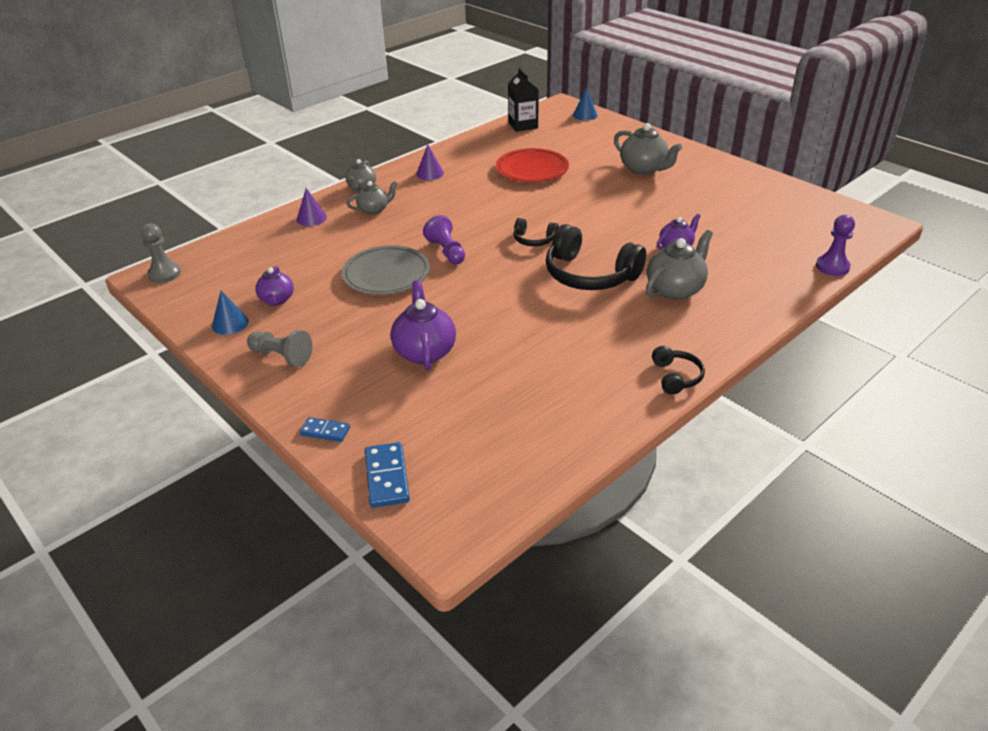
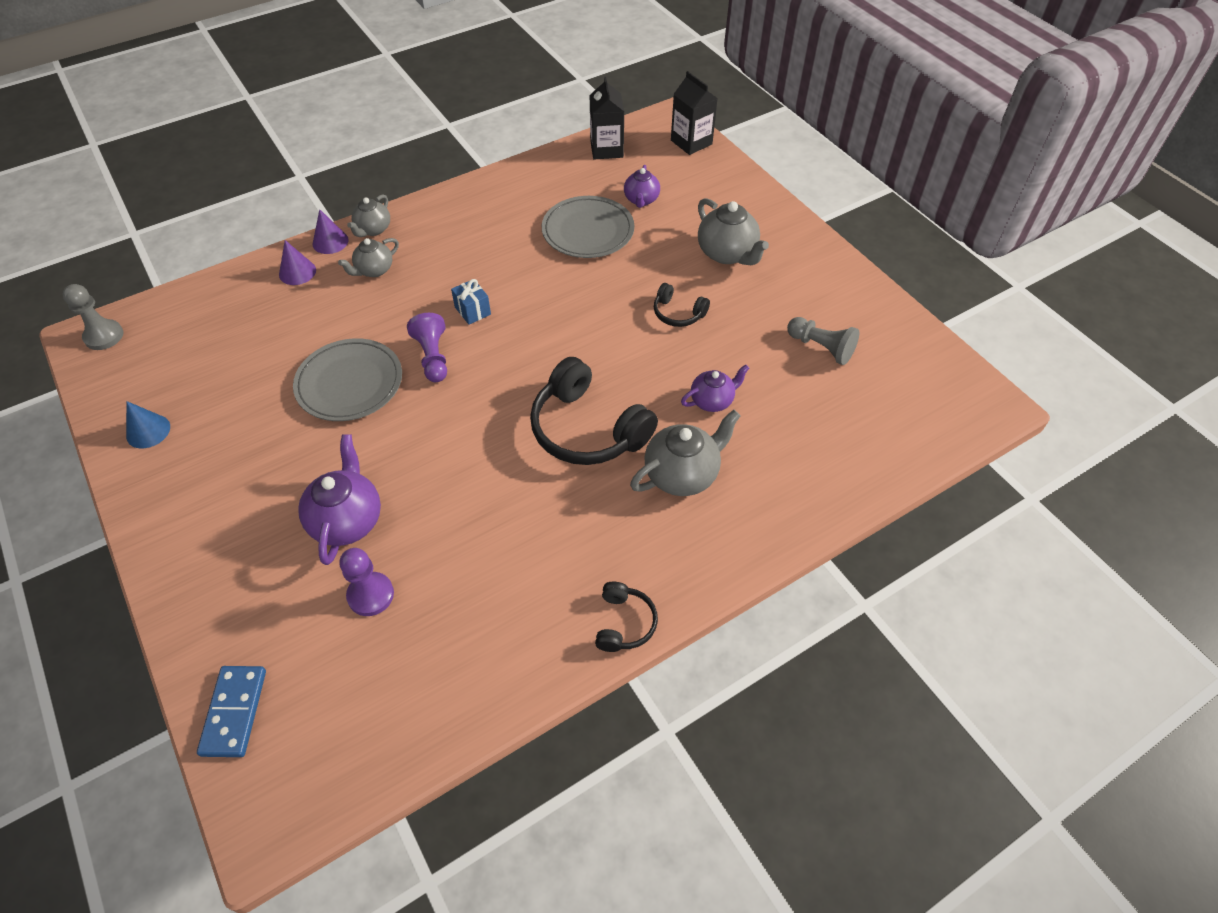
camera: 10 degrees right, 15 degrees up
grey pawn [247,330,312,367] -> grey pawn moved to [787,317,859,365]
purple teapot [255,266,294,306] -> purple teapot moved to [624,165,660,208]
blue domino [300,417,350,442] -> none
grey teapot [346,181,398,215] -> grey teapot turned 150 degrees clockwise [338,238,399,277]
purple cone [416,144,444,180] -> purple cone moved to [313,209,349,254]
red plate [496,148,569,182] -> grey plate [542,196,634,258]
black headphones [514,218,559,246] -> black headphones moved to [654,283,710,327]
blue cone [573,88,598,120] -> black carton [671,71,718,155]
purple pawn [816,215,855,276] -> purple pawn moved to [339,548,394,616]
none -> blue gift [451,279,491,324]

